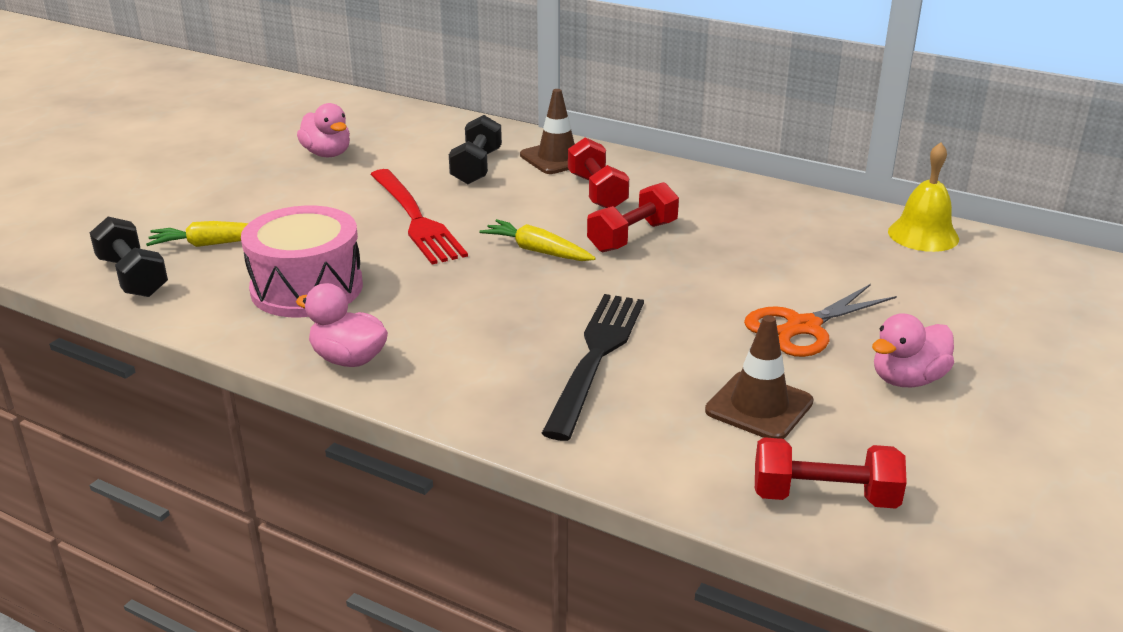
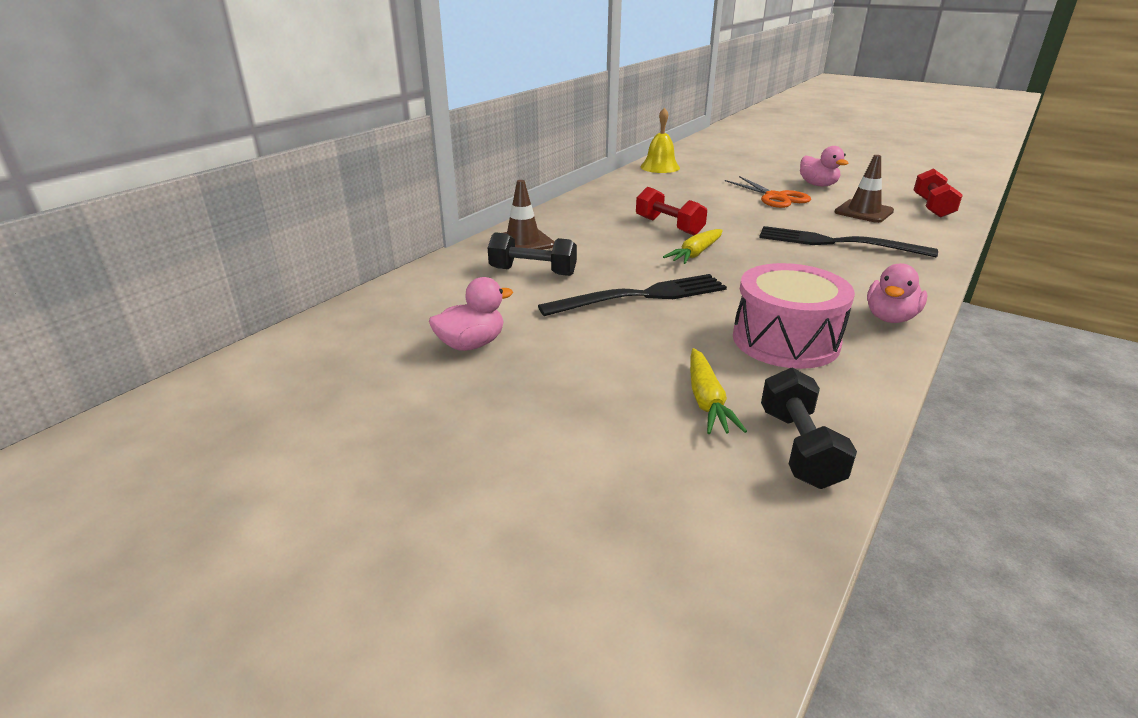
camera: 85 degrees left, 0 degrees up
black dumbbell [90,217,168,297] -> black dumbbell turned 60 degrees counterclockwise [761,367,857,489]
red fork [370,169,468,264] -> black fork [538,274,727,316]
red dumbbell [568,137,629,208] -> none

